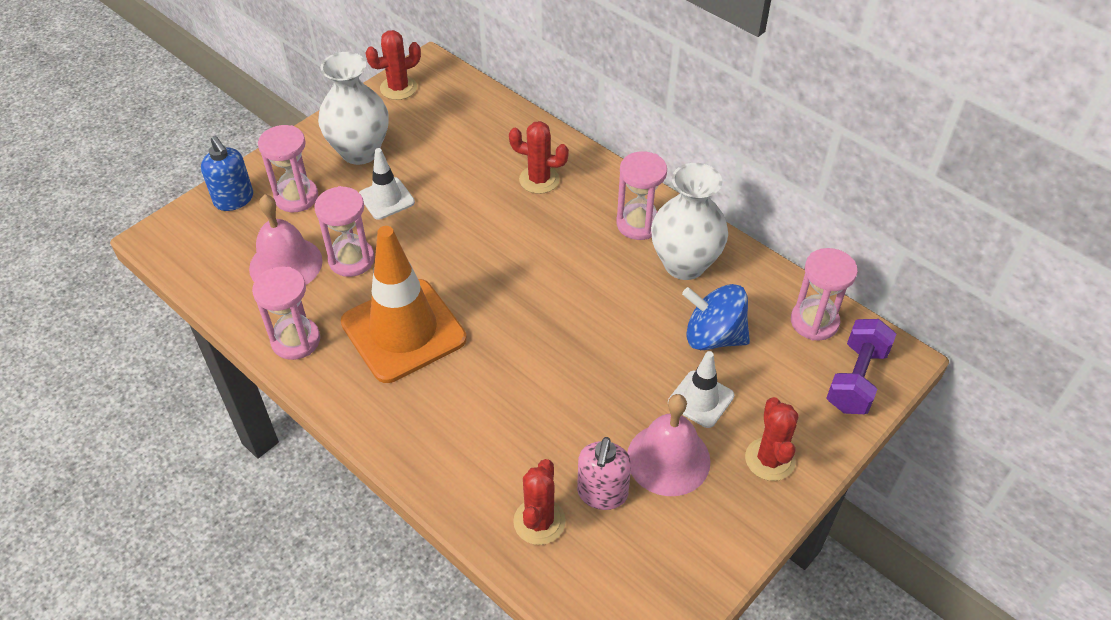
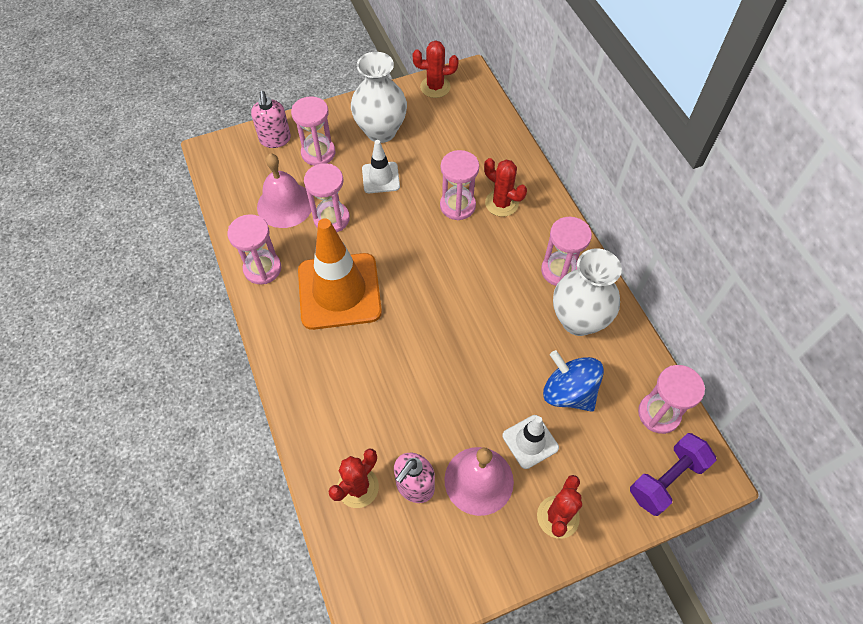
camera: 25 degrees right, 10 degrees up
blue soap dispenser [201,136,253,211] -> pink soap dispenser [251,91,291,148]
none -> pink hourglass [440,150,479,220]

